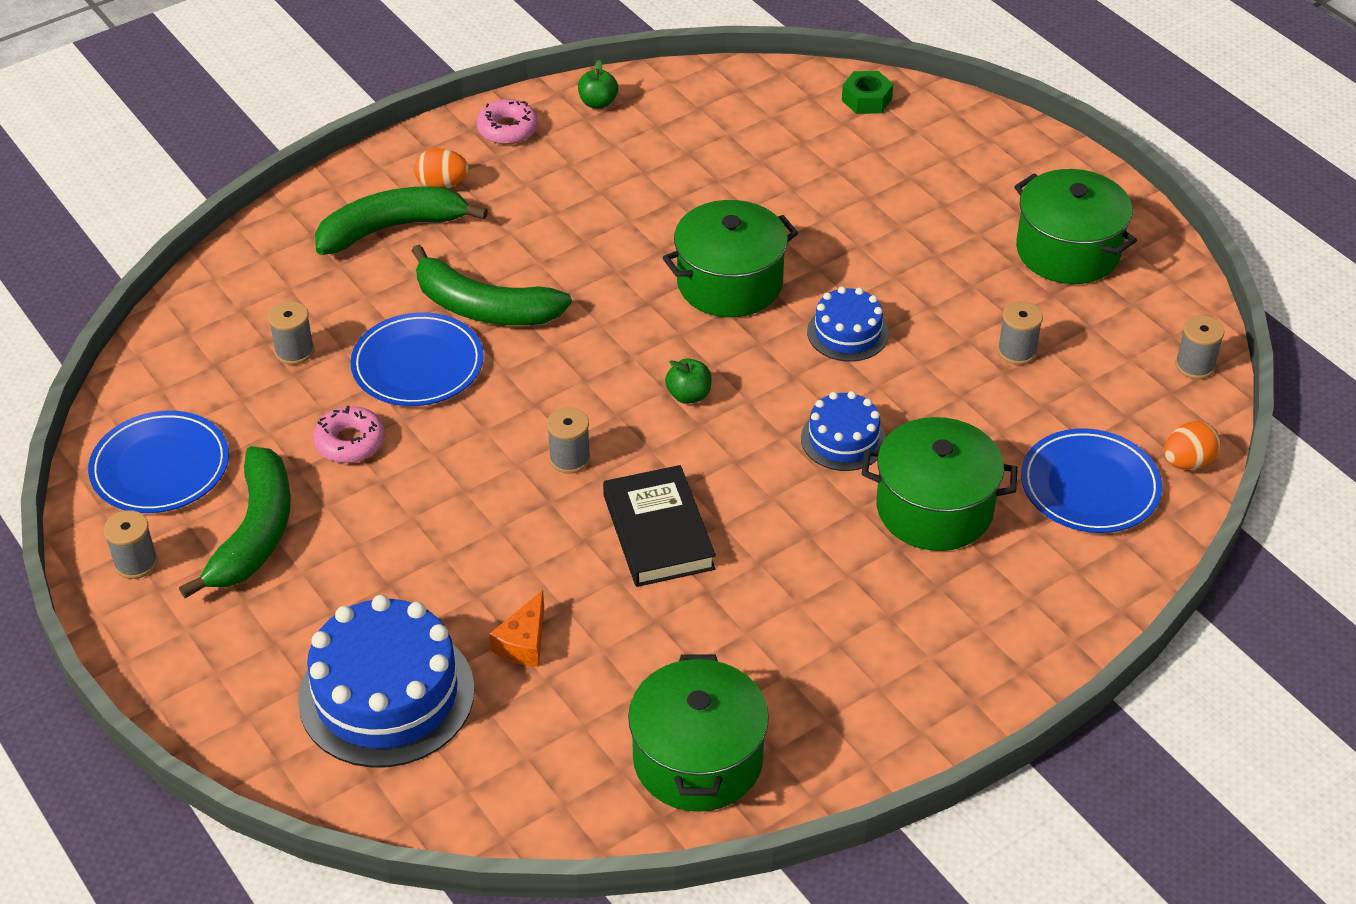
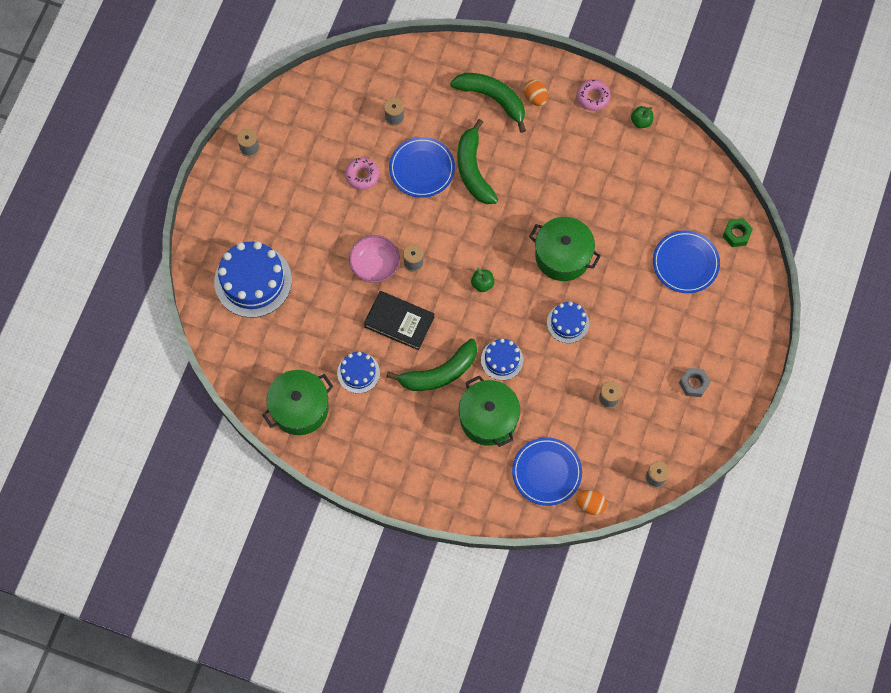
camera: 55 degrees right, 25 degrees up
blue plate [88,411,229,513] -> blue plate moved to [653,230,720,293]
green banana [179,446,291,598] -> green banana moved to [386,338,477,391]
orange cheese [489,590,544,667] -> none
black book [603,465,716,587] -> black book turned 75 degrees clockwise [364,291,434,350]
green pot [1014,169,1137,284] -> grey nut [679,368,711,397]
none -> blue cake [337,351,380,393]
none -> pink bowl [349,235,400,283]

